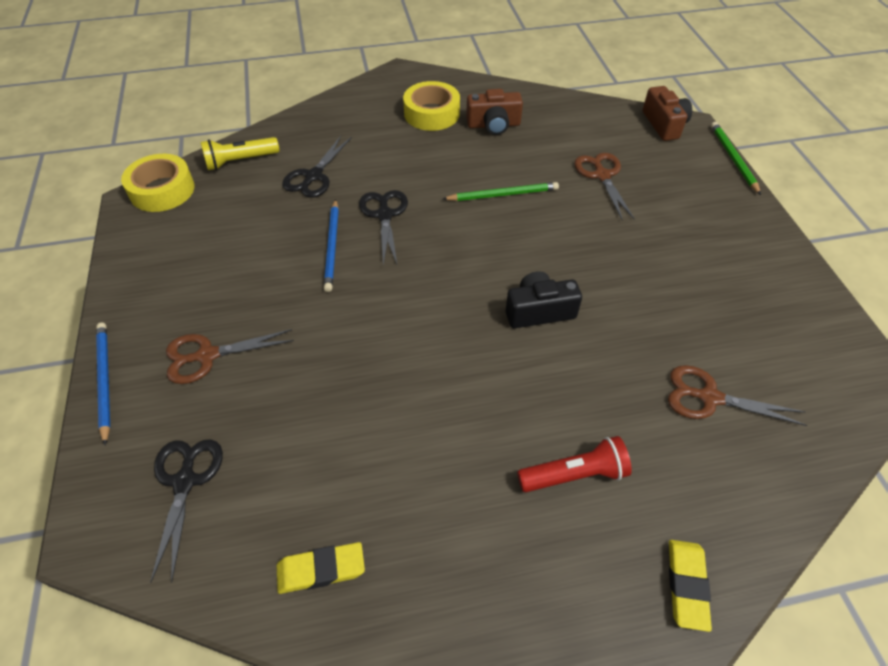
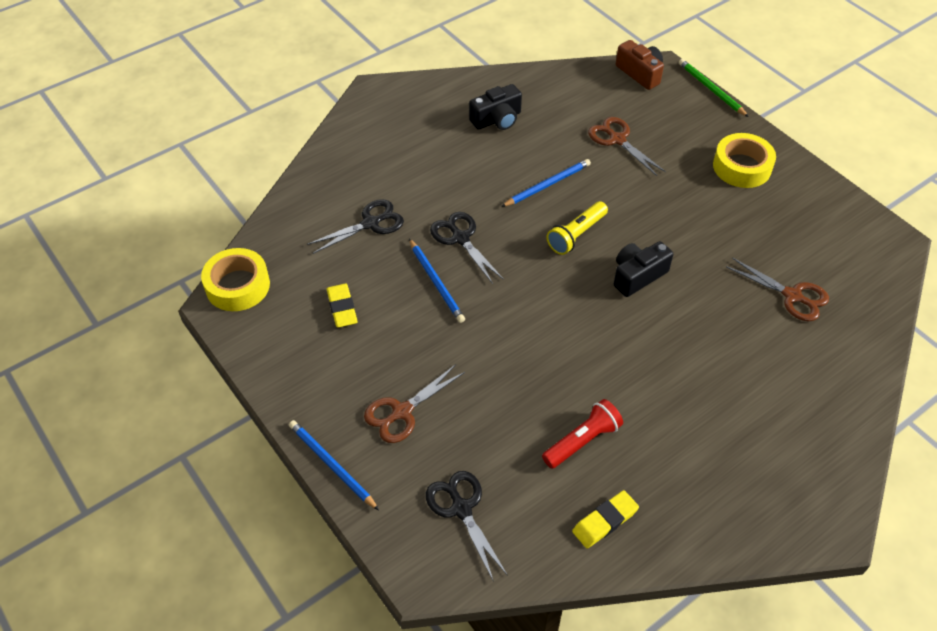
camera: 25 degrees left, 0 degrees up
yellow flashlight [201,137,279,170] -> yellow flashlight moved to [546,201,608,255]
black scissors [282,136,352,198] -> black scissors turned 120 degrees counterclockwise [307,199,404,254]
yellow tape [403,81,460,131] -> yellow tape moved to [713,133,776,188]
green pencil [443,182,559,201] -> blue pencil [501,159,591,207]
brown camera [466,89,523,135] -> black camera [469,84,522,130]
red flashlight [517,436,632,492] -> red flashlight moved to [542,399,623,469]
brown scissors [668,365,807,426] -> brown scissors turned 135 degrees counterclockwise [726,258,829,321]
yellow eraser [669,540,712,632] -> yellow eraser moved to [326,284,358,327]

